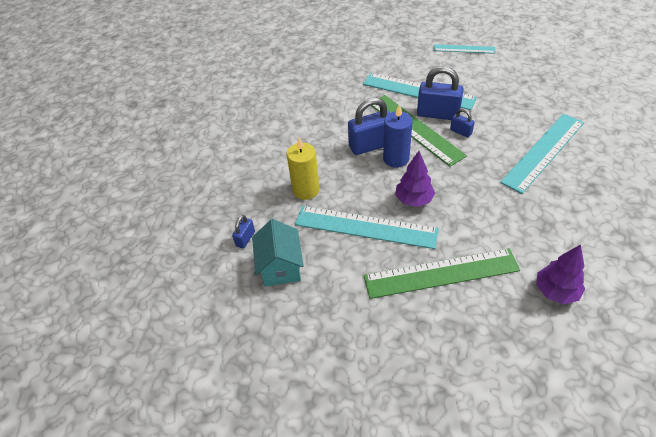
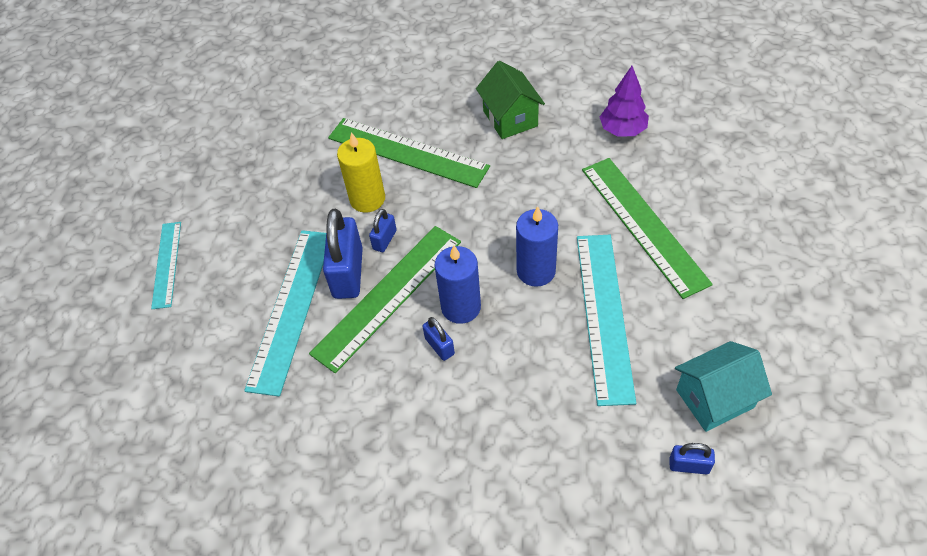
camera: 105 degrees left, 5 degrees up
yellow candle [287,138,320,200] -> yellow candle moved to [337,132,385,213]
blue padlock [348,98,390,155] -> blue padlock [423,317,455,361], size x0.50
purple tree [395,151,435,207] -> blue candle [516,206,558,287]
turquoise ruler [500,114,584,194] -> green ruler [328,118,490,188]
none -> green house [476,61,545,139]

